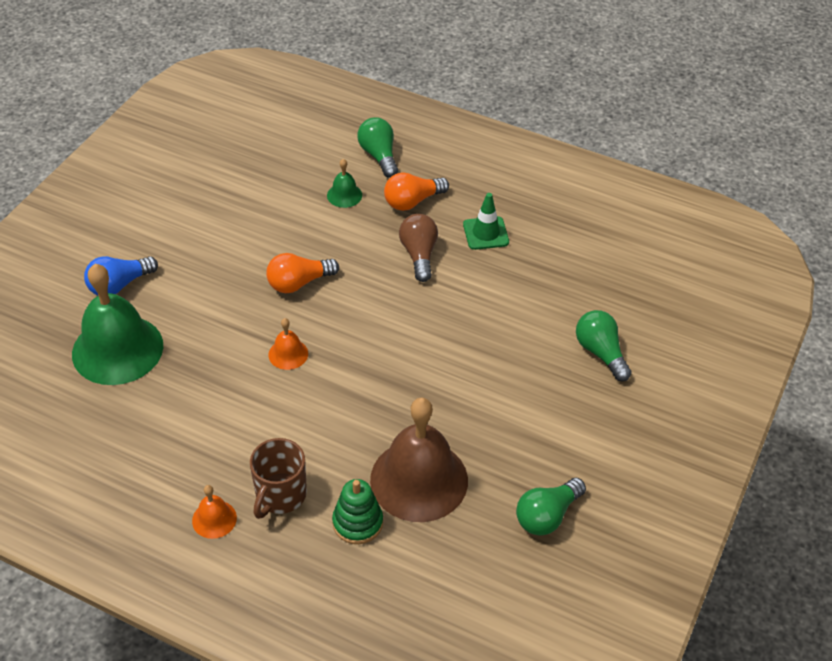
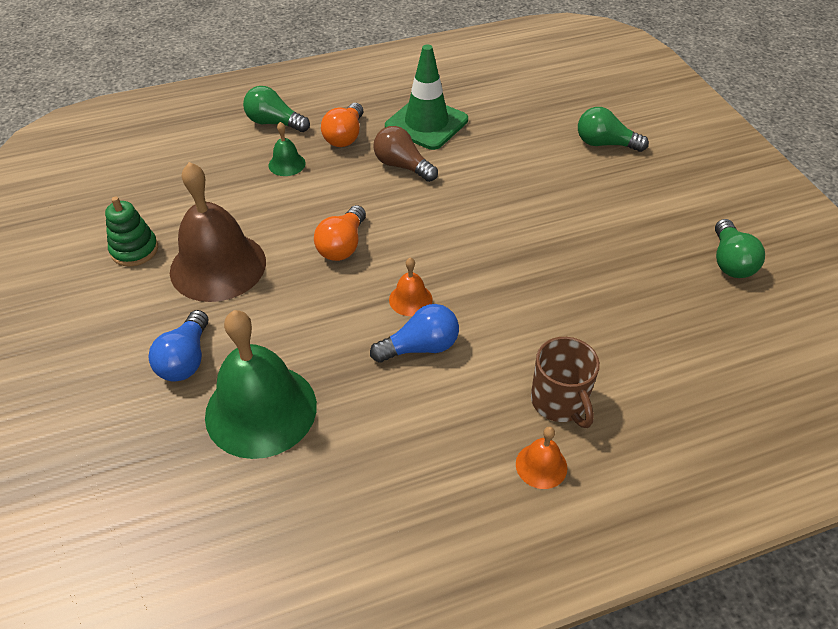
camera: 45 degrees left, 0 degrees up
green stacking toy [332,479,383,544] -> green stacking toy moved to [105,197,158,266]
brown bell [370,398,468,522] -> brown bell moved to [170,162,266,302]
green traffic cone [463,193,509,250] -> green traffic cone [385,45,468,150], size x1.65
none -> blue light bulb [370,304,459,363]

